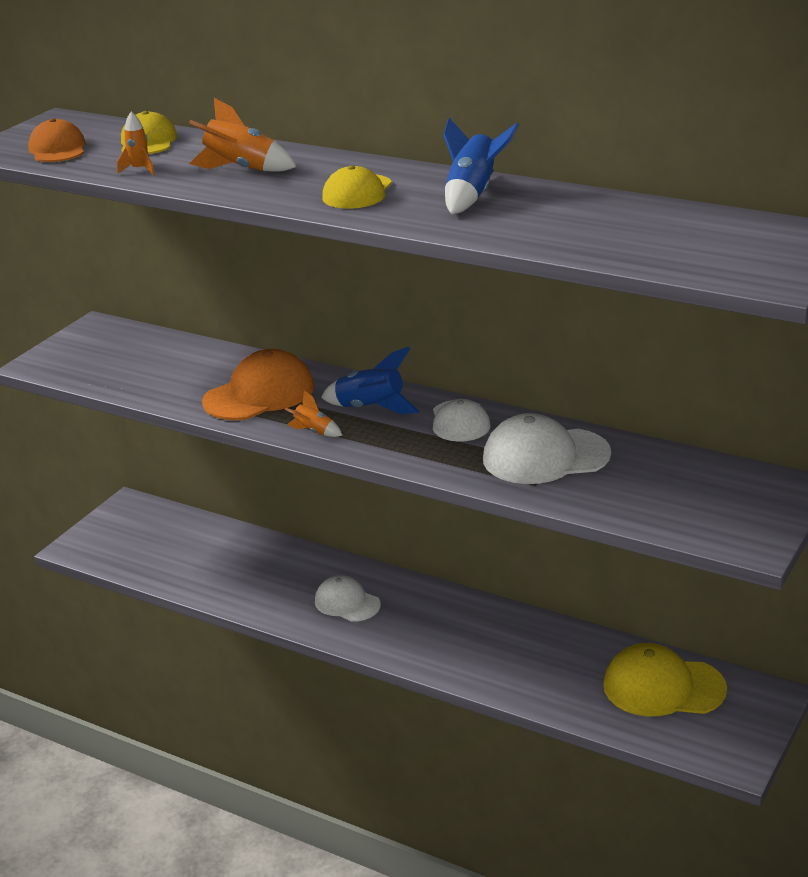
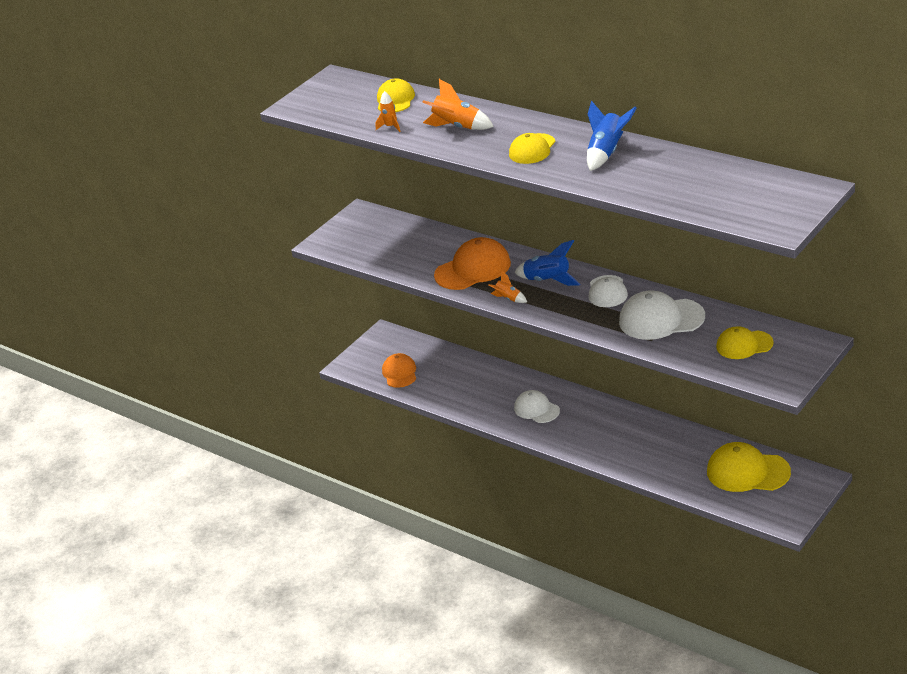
camera: 10 degrees right, 5 degrees up
orange cap [28,118,86,162] -> orange cap moved to [382,353,416,388]
none -> yellow cap [716,326,774,359]

